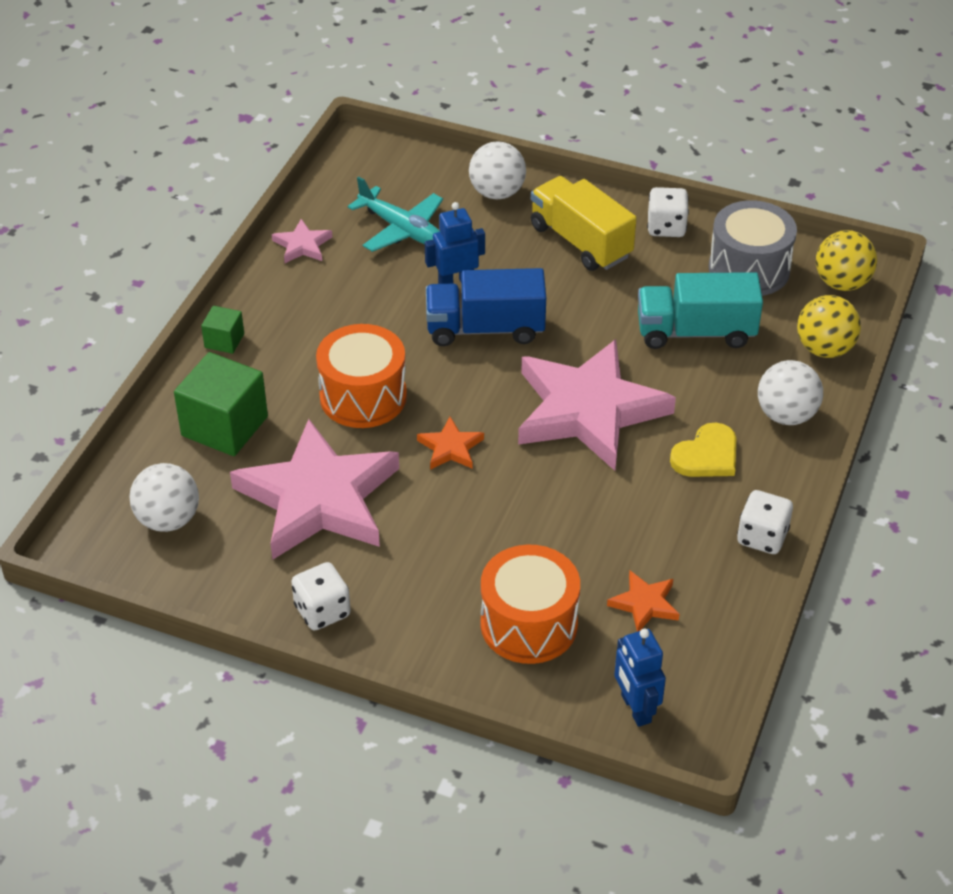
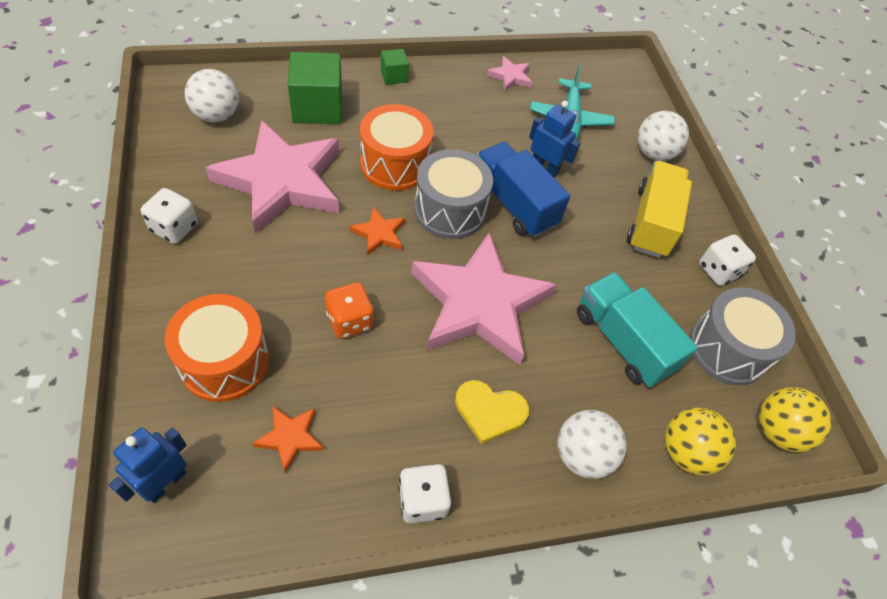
camera: 50 degrees right, 10 degrees up
none -> orange dice [325,282,373,339]
none -> grey drum [414,149,493,239]

